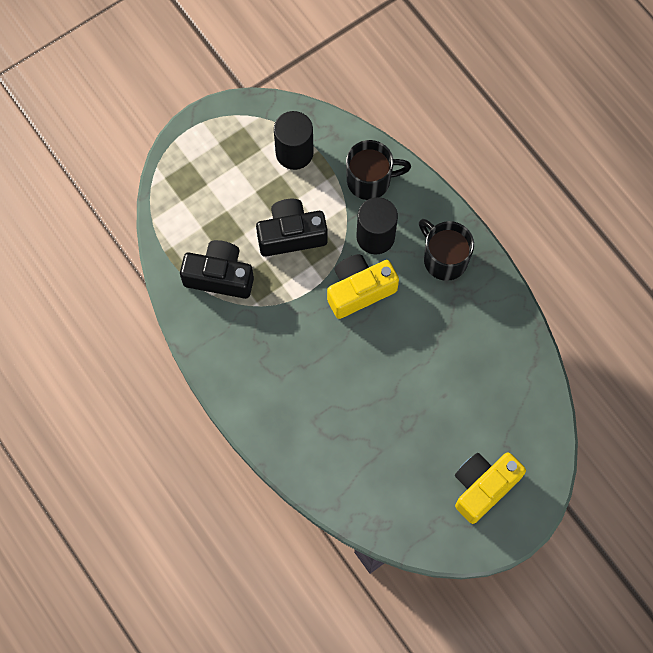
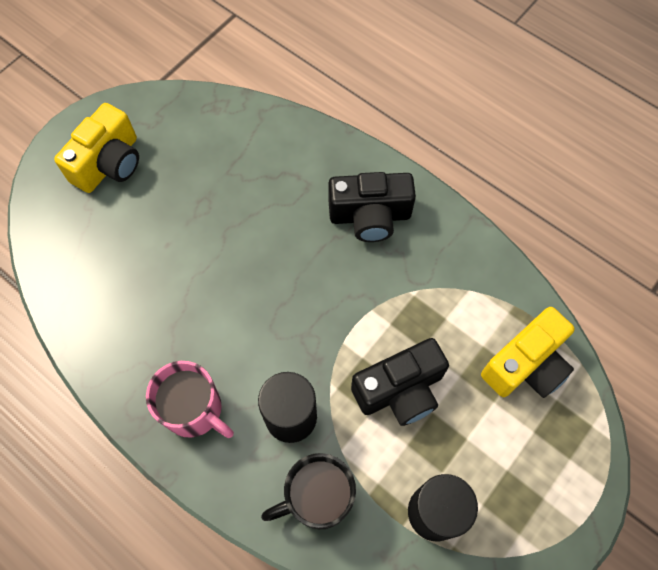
camera: 165 degrees right, 5 degrees down
black camera [180,240,254,299] -> black camera moved to [328,172,416,242]
yellow camera [327,254,399,319] -> yellow camera moved to [481,307,575,398]
black mug [419,219,474,281] -> pink mug [146,361,234,438]

